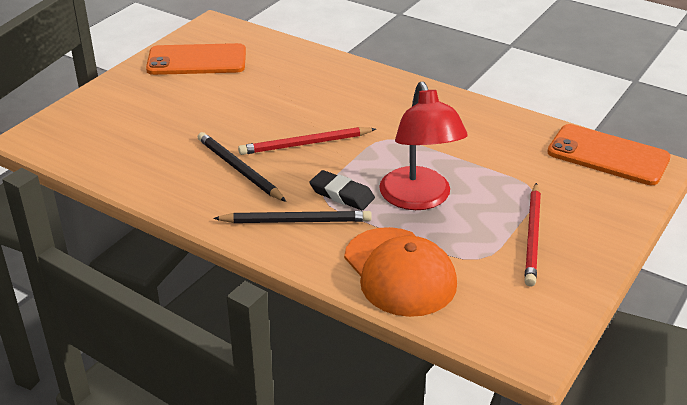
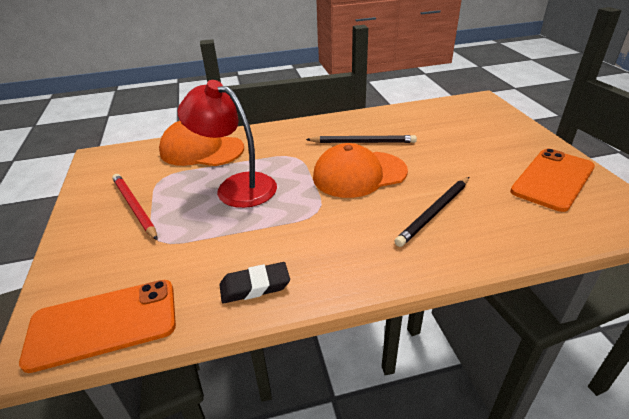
camera: 135 degrees right, 0 degrees up
black pencil [213,211,372,223] -> black pencil moved to [394,177,469,247]
red pencil [238,127,376,155] -> orange cap [313,143,408,198]
black eraser [309,170,375,210] -> black eraser moved to [220,262,290,303]

